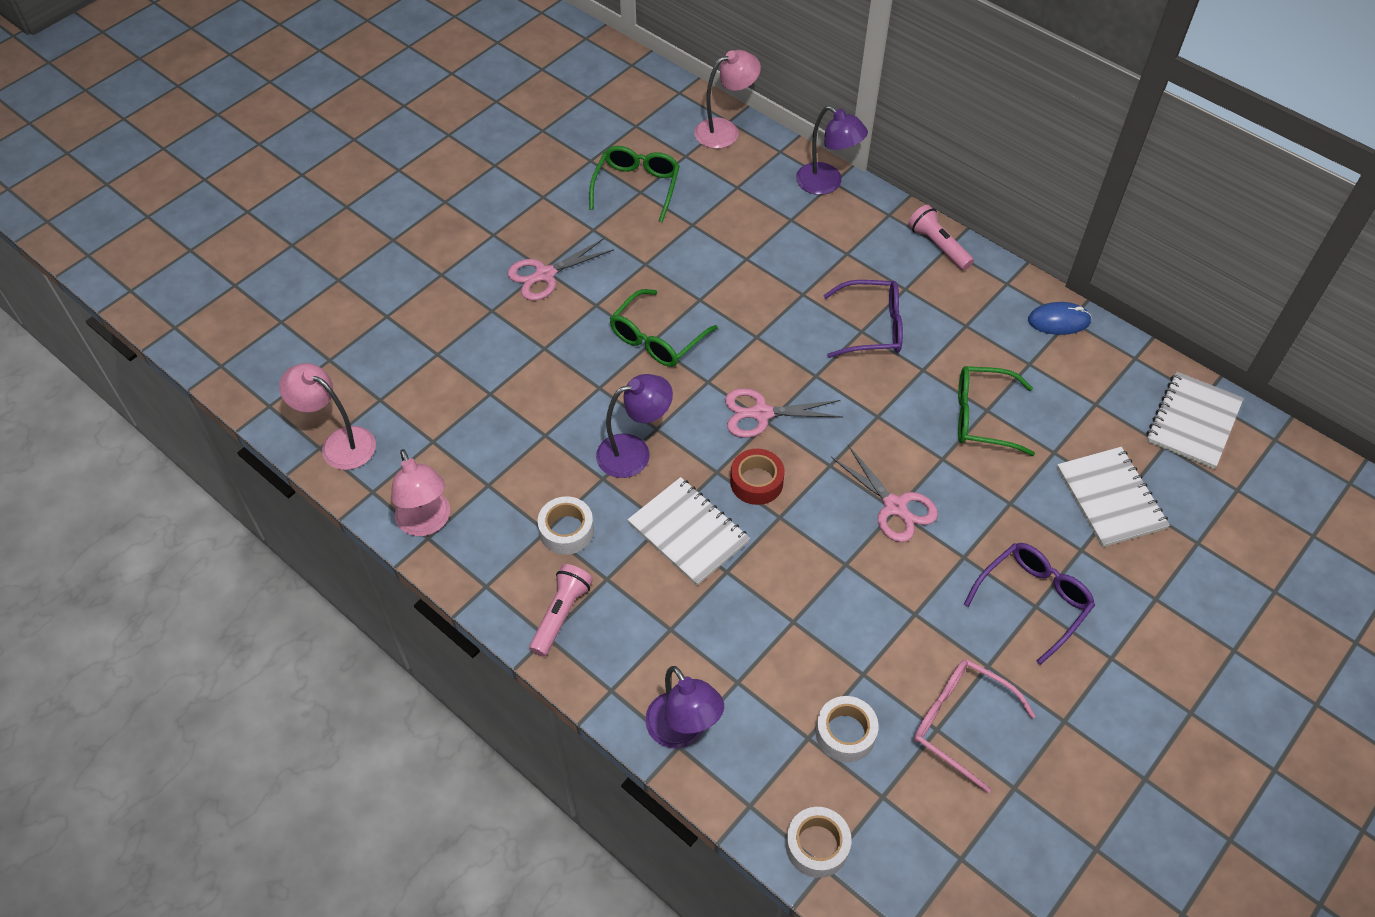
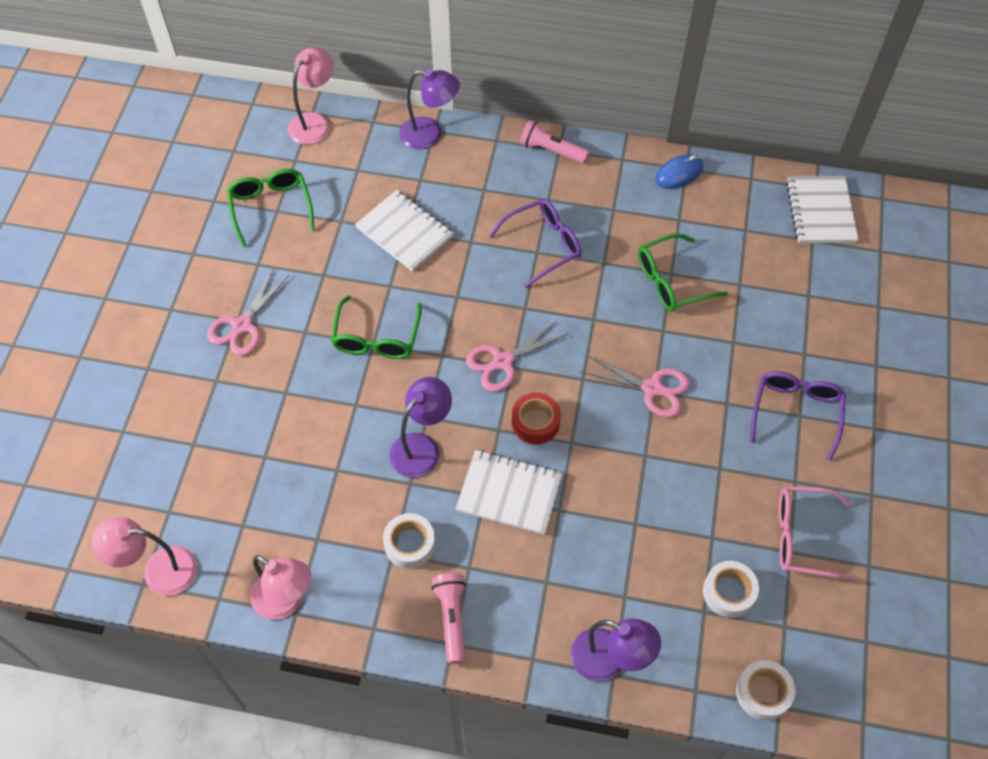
camera: 30 degrees left, 5 degrees up
white notebook [1057,447,1170,547] -> white notebook moved to [355,190,454,272]

